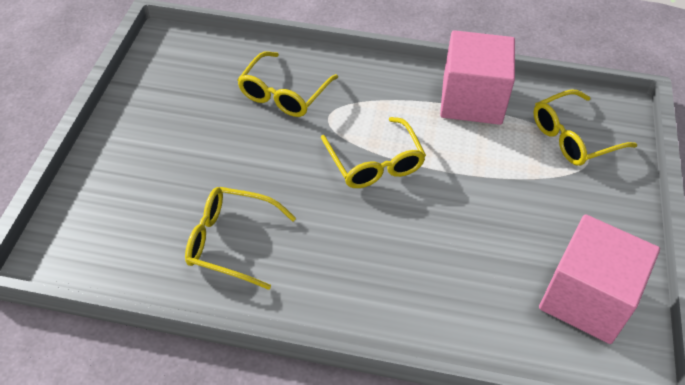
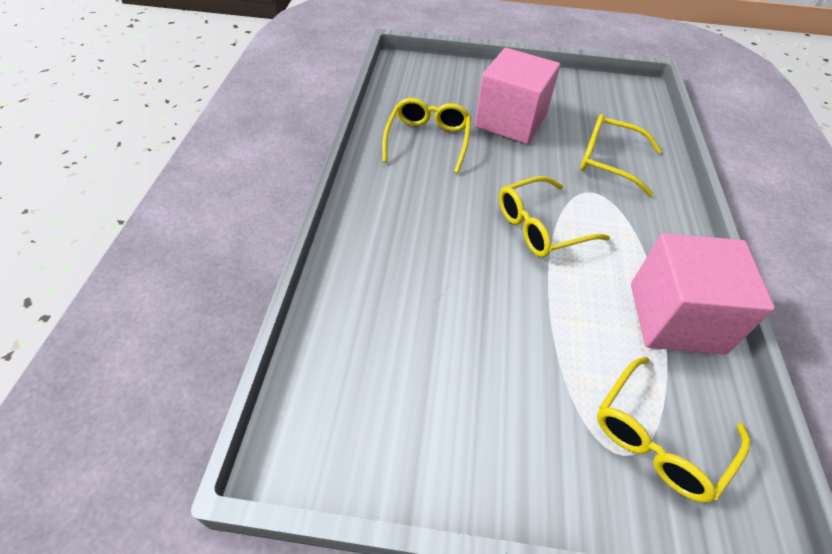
camera: 85 degrees right, 0 degrees up
yellow glasses [533,90,637,166] -> yellow glasses turned 105 degrees counterclockwise [597,357,750,503]
pink cube [539,214,660,344] -> pink cube moved to [475,48,560,144]

